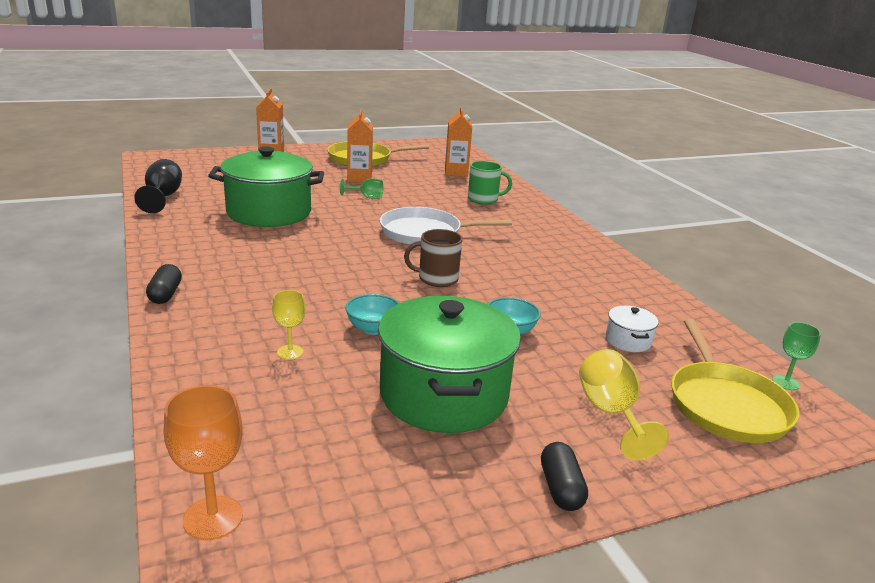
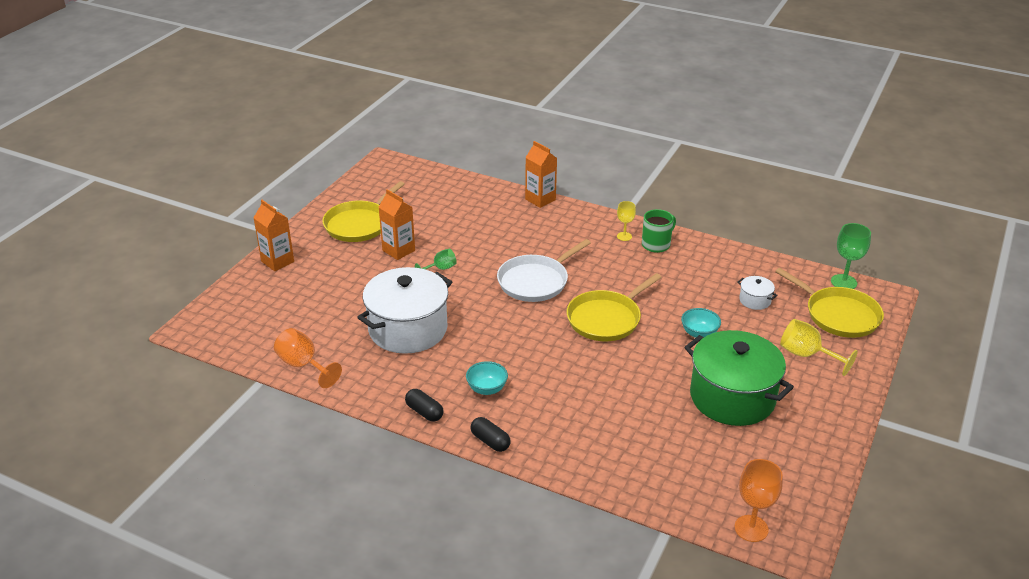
camera: 40 degrees left, 10 degrees up
black goblet [134,159,182,213] -> orange goblet [274,328,342,388]
green pot [208,147,324,227] -> white pot [357,267,452,354]
yellow goblet [272,290,305,360] -> yellow goblet moved to [617,201,636,241]
turquoise bowl [345,294,399,335] -> turquoise bowl moved to [466,361,508,395]
brown mug [404,229,462,287] -> yellow pan [567,273,662,341]
orange carton [445,106,472,177] -> orange carton moved to [525,141,557,208]
green mug [468,161,512,205] -> green mug moved to [642,209,676,253]
black capsule [541,442,588,511] -> black capsule moved to [405,389,443,422]
green goblet [772,322,821,390] -> green goblet [831,223,871,289], size x1.59

